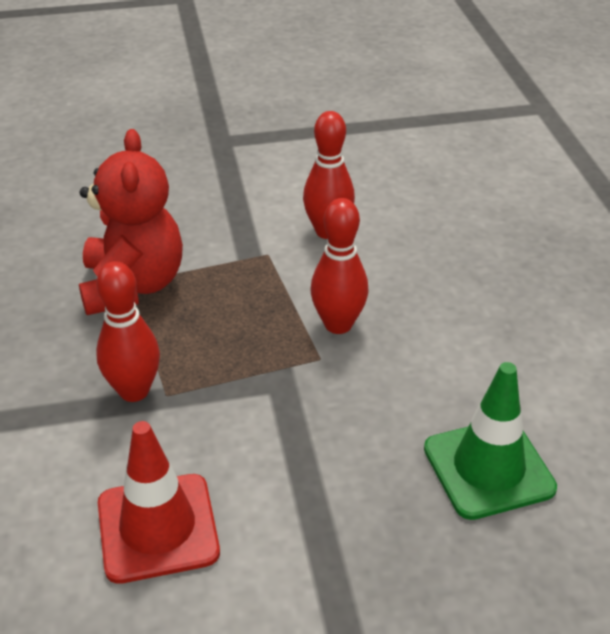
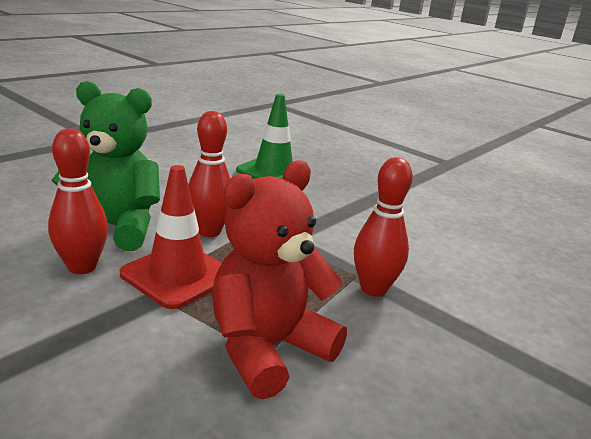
camera: 130 degrees left, 15 degrees down
red traffic cone [98,421,220,584] -> red traffic cone moved to [120,165,222,309]
none -> green teddy bear [51,81,160,251]

